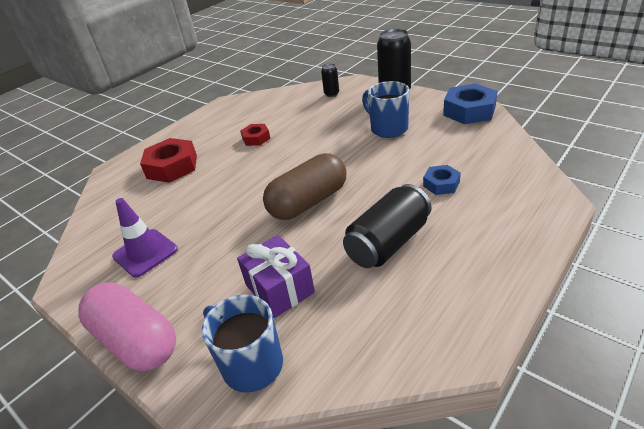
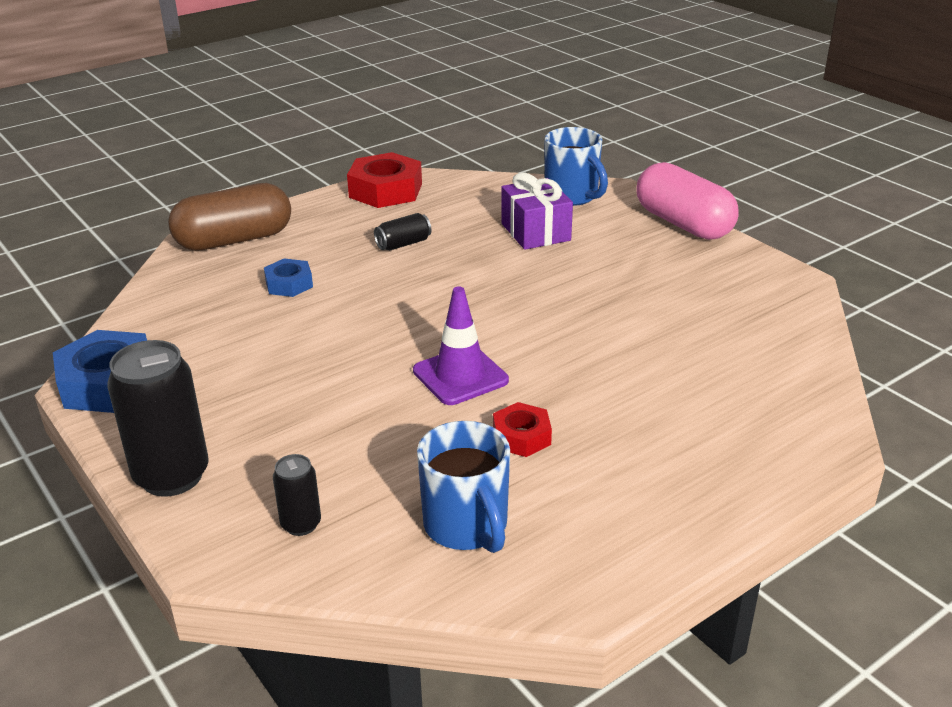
camera: 170 degrees left, 5 degrees down
purple traffic cone [112,198,178,277] -> purple traffic cone moved to [413,286,509,405]
red nut [140,138,197,183] -> red nut moved to [347,152,422,208]
brown capsule [263,153,347,220] -> brown capsule moved to [168,183,291,251]
black can [343,184,432,268] -> black can [374,213,431,250], size x0.51
blue mug [362,81,409,138] -> blue mug moved to [417,421,510,553]

